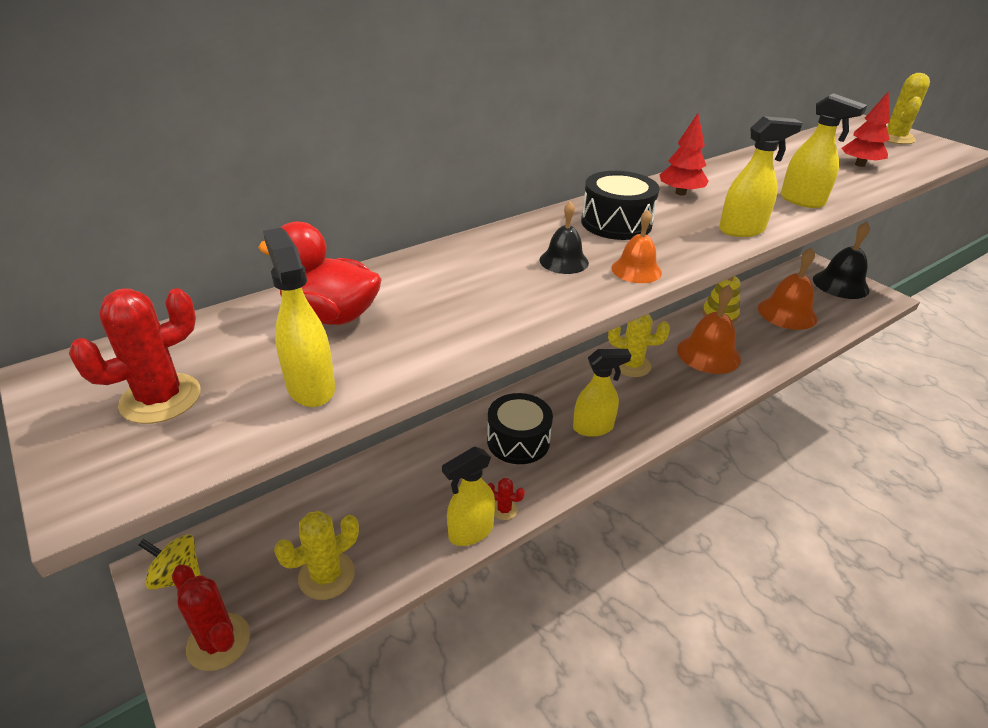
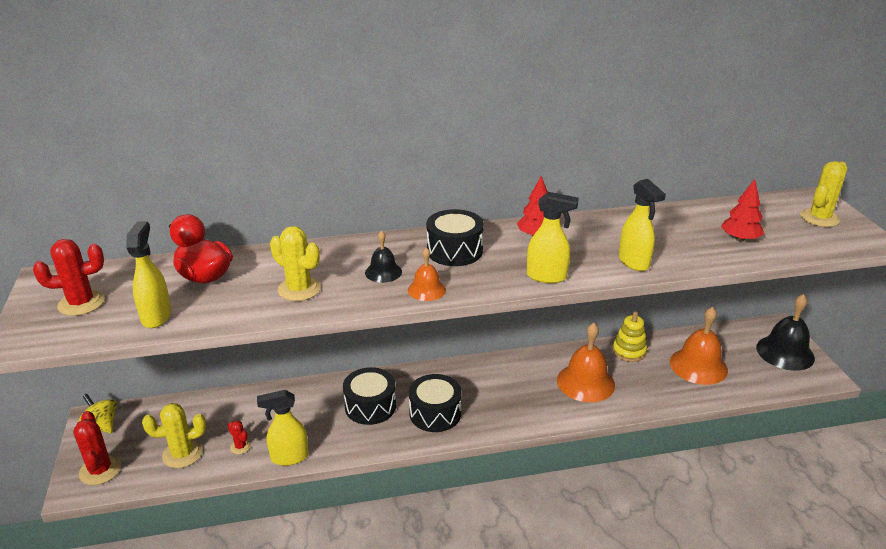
camera: 25 degrees right, 5 degrees down
red cactus [488,478,525,520] -> red cactus moved to [228,420,251,454]
yellow spray bottle [573,349,631,437] -> black drum [409,374,462,432]
yellow cactus [608,314,670,377] -> yellow cactus moved to [270,226,321,301]

